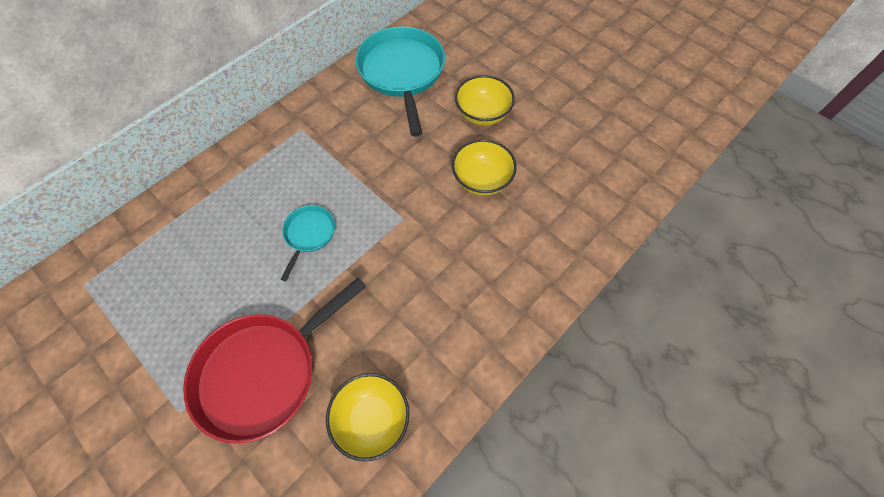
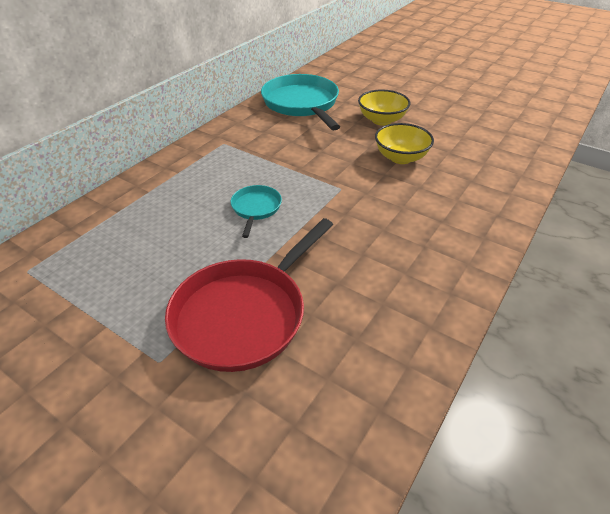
camera: 10 degrees left, 20 degrees down
yellow bowl [326,373,410,462] -> none

